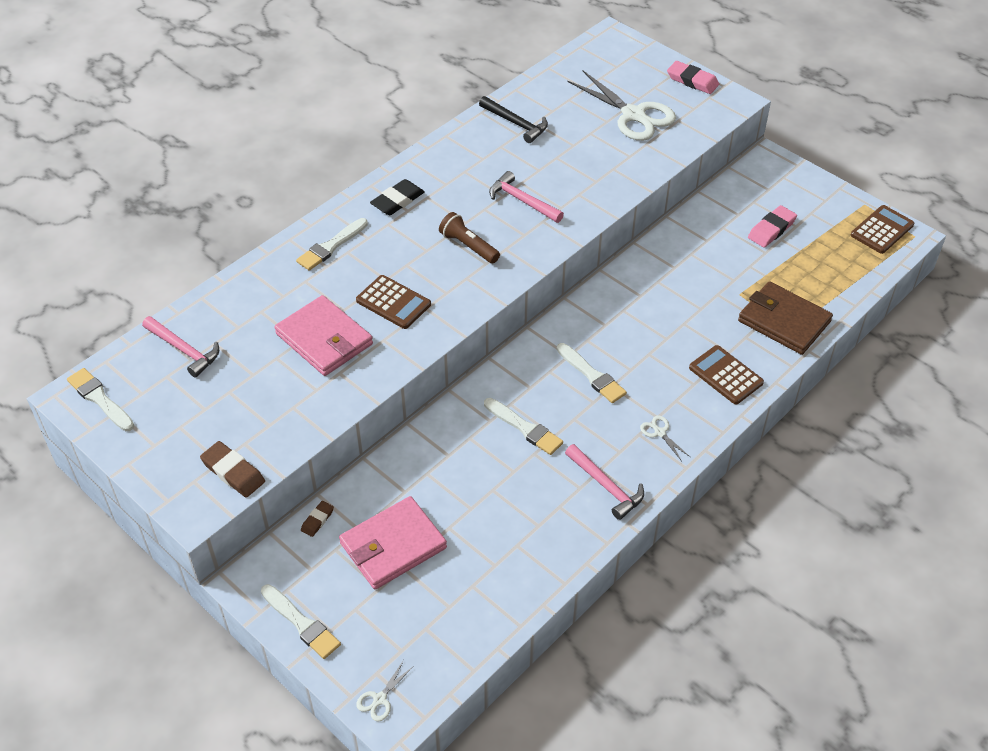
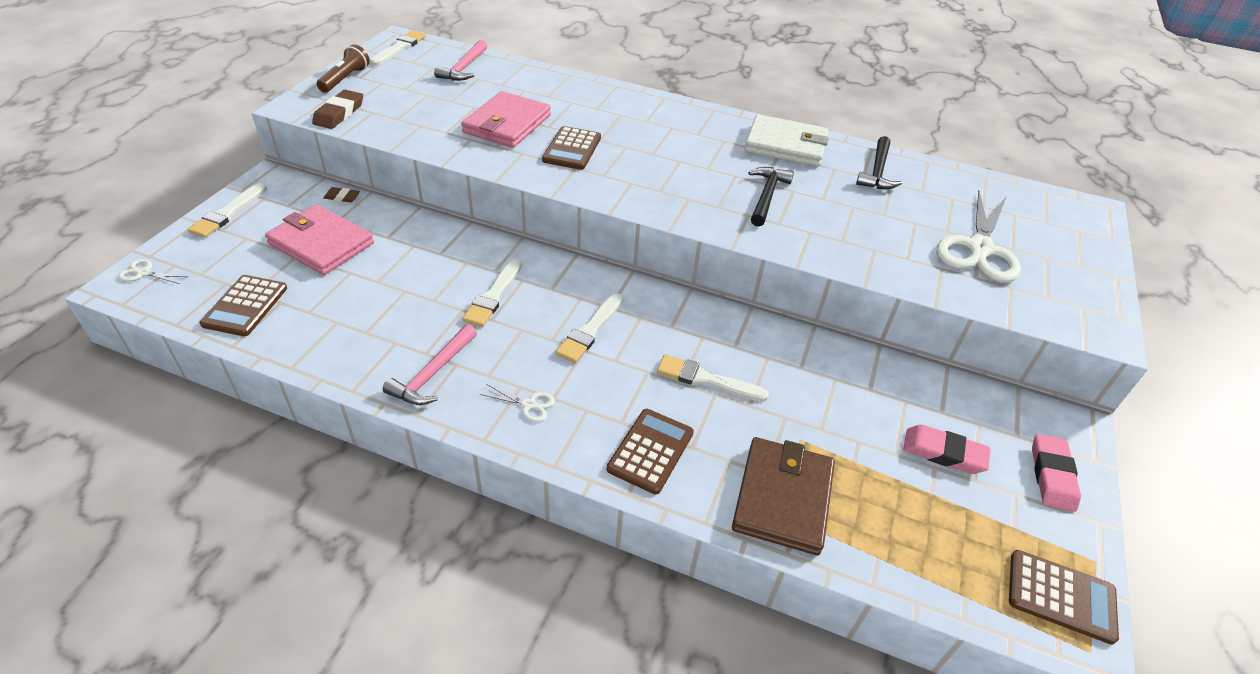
camera: 65 degrees right, 5 degrees down
white brush [296,218,368,271] -> white brush moved to [657,355,769,402]
black eraser [370,179,425,215] -> none
brown flashlight [439,212,500,264] -> brown flashlight moved to [317,44,370,93]
pink hammer [489,171,564,223] -> black hammer [748,167,794,227]
white scissors [640,415,690,461] -> white scissors turned 75 degrees clockwise [480,384,555,422]
pink eraser [667,61,719,94] -> pink eraser moved to [1032,434,1081,512]
none -> brown calculator [200,275,287,336]
none -> white wallet [745,114,829,167]

